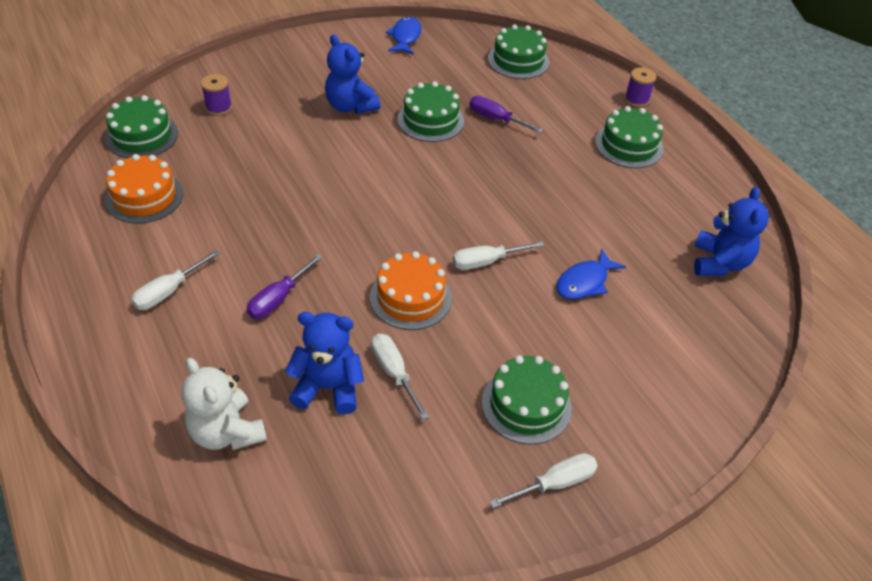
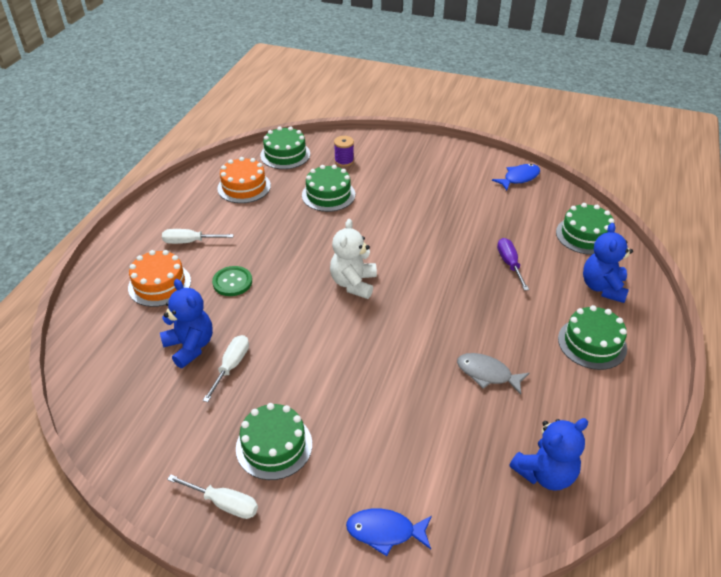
camera: 50 degrees right, 5 degrees down
white teddy bear [182,358,267,450] -> white teddy bear moved to [330,219,377,299]
purple screwdriver [246,254,323,319] -> green button [212,266,252,296]
blue teddy bear [325,34,380,114] -> blue teddy bear moved to [583,223,633,303]
orange cake [370,251,452,330] -> orange cake moved to [128,250,191,307]
green cake [397,81,464,142] -> green cake moved to [302,165,355,212]
white screwdriver [453,241,545,270] -> none
blue fish [556,248,626,299] -> blue fish moved to [346,509,432,556]
purple spool [625,67,656,107] -> none
none -> grey fish [457,353,530,395]

